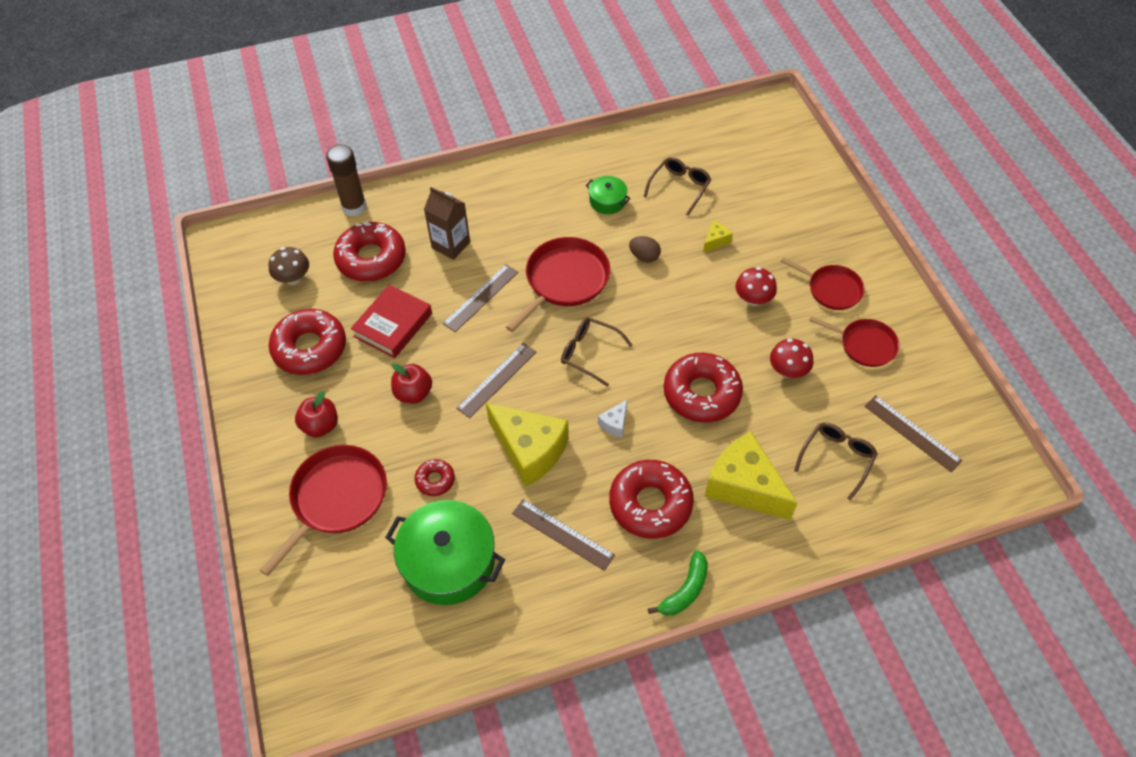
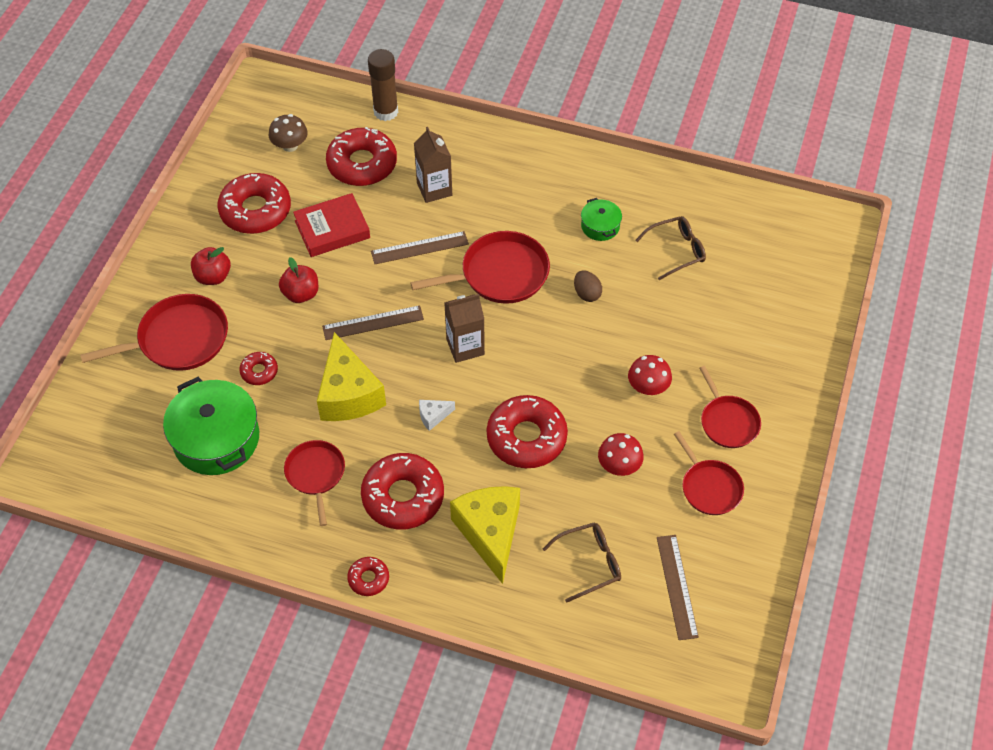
camera: 35 degrees right, 0 degrees up
brown ruler [512,499,615,571] -> red pan [284,440,345,526]
brown glasses [561,317,632,387] -> brown carton [444,294,485,363]
green banana [648,550,708,616] -> red donut [347,557,389,596]
yellow cheese [703,221,733,253] -> none

